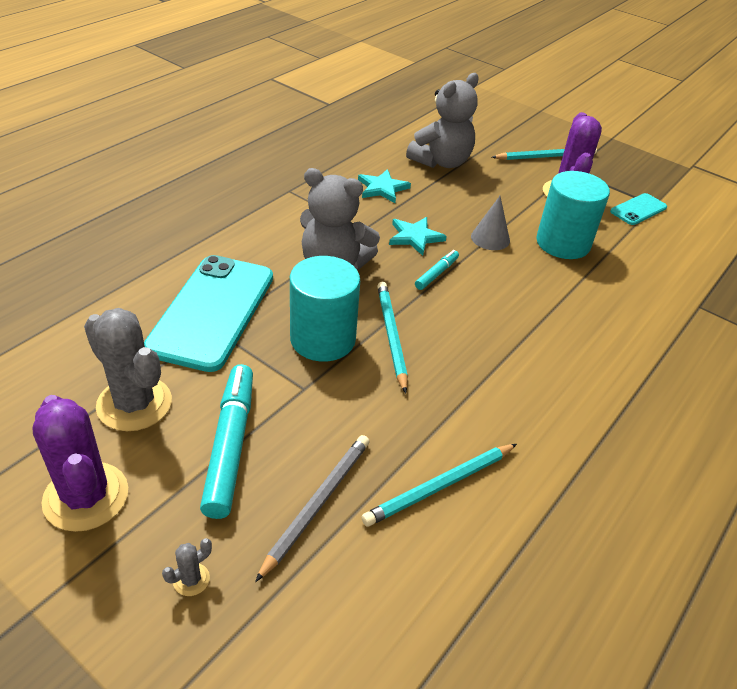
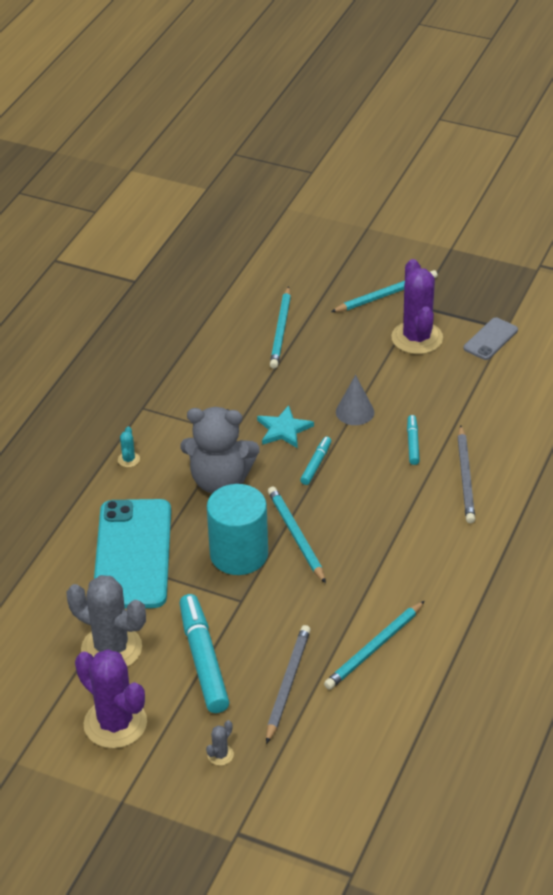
camera: 10 degrees left, 0 degrees up
turquoise star [358,169,411,203] -> none
grey teddy bear [406,73,479,168] -> turquoise pencil [270,286,291,369]
turquoise cylinder [536,171,610,259] -> none
turquoise phone [610,193,667,225] -> grey phone [463,317,518,360]
none -> turquoise cactus [118,426,140,467]
none -> turquoise marker [407,415,420,465]
none -> grey pencil [457,425,475,523]

